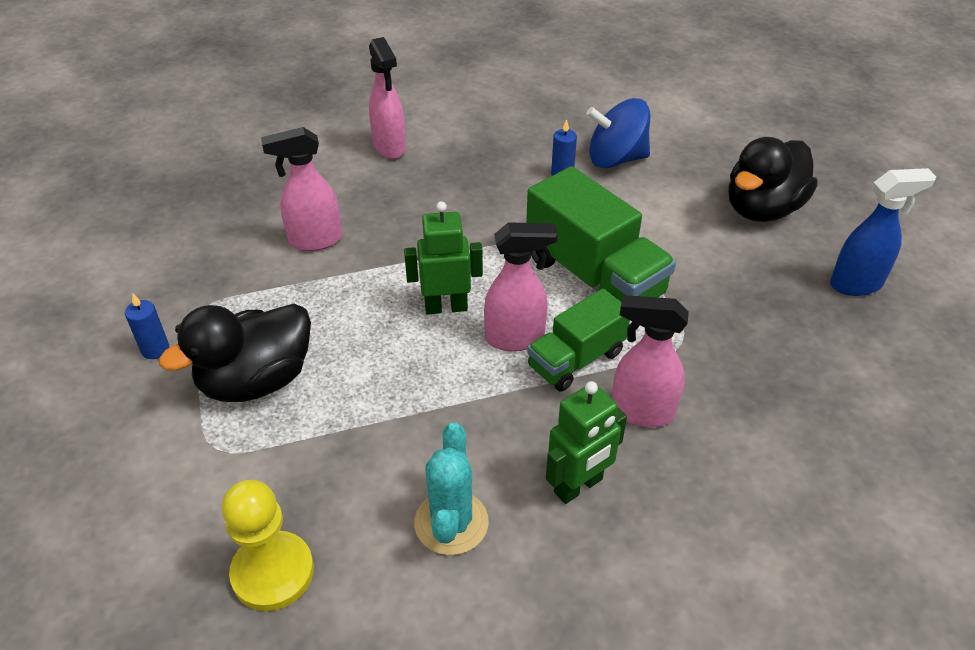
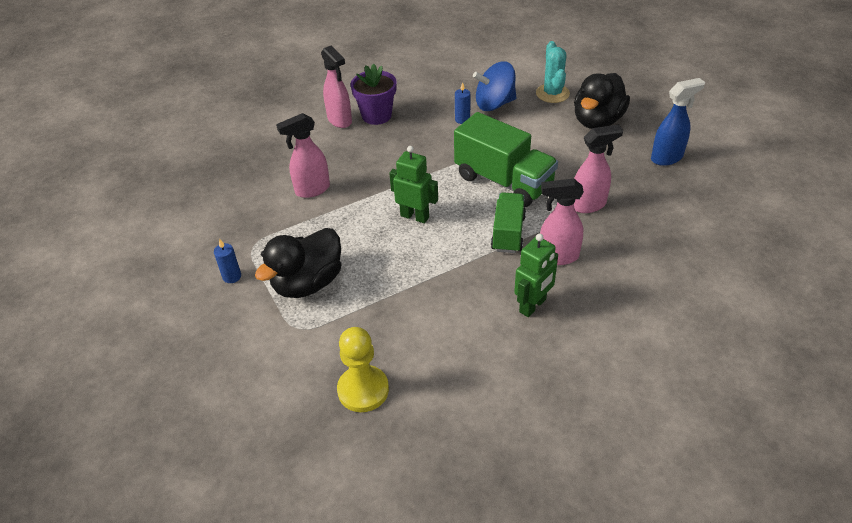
camera: 10 degrees left, 0 degrees up
green robot [404,201,483,314] -> green robot turned 45 degrees clockwise [389,146,438,223]
turquoise cactus [414,422,489,555] -> turquoise cactus moved to [536,41,570,103]
pink spray bottle [484,222,558,351] -> pink spray bottle moved to [574,125,623,213]
green truck [527,289,630,392] -> green truck turned 150 degrees clockwise [491,192,526,253]
none -> purple flower pot [350,64,397,125]

